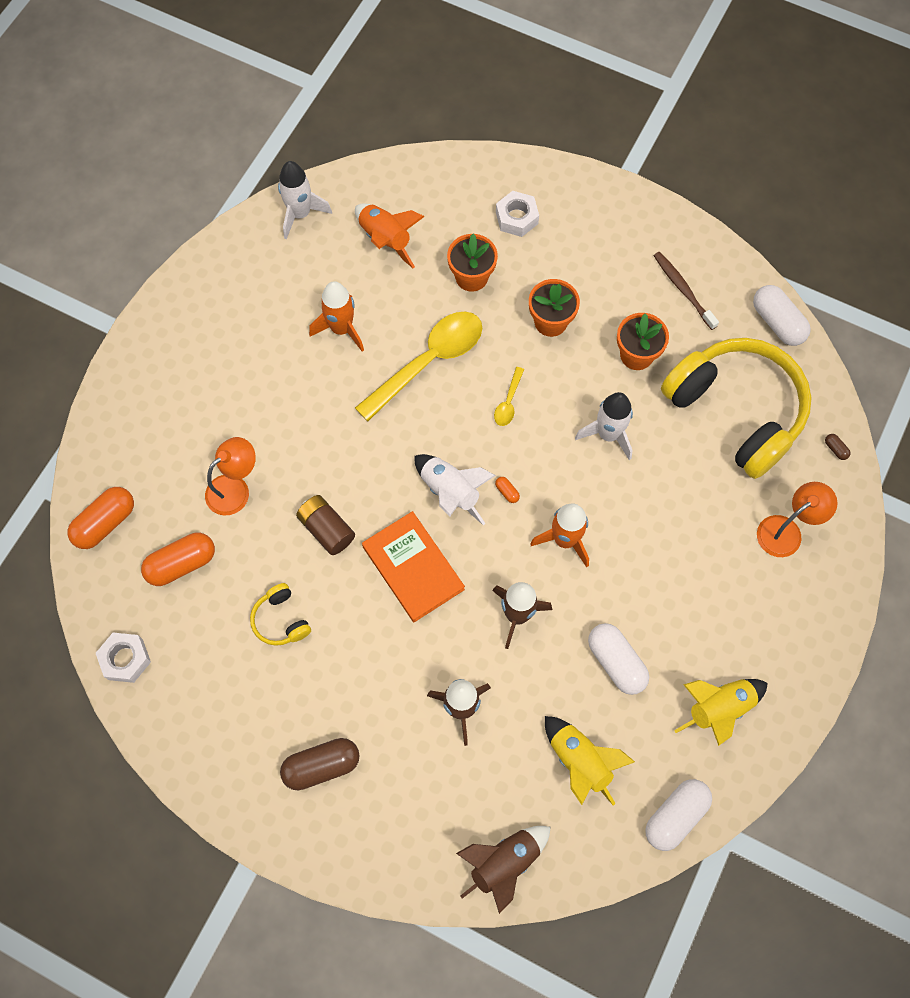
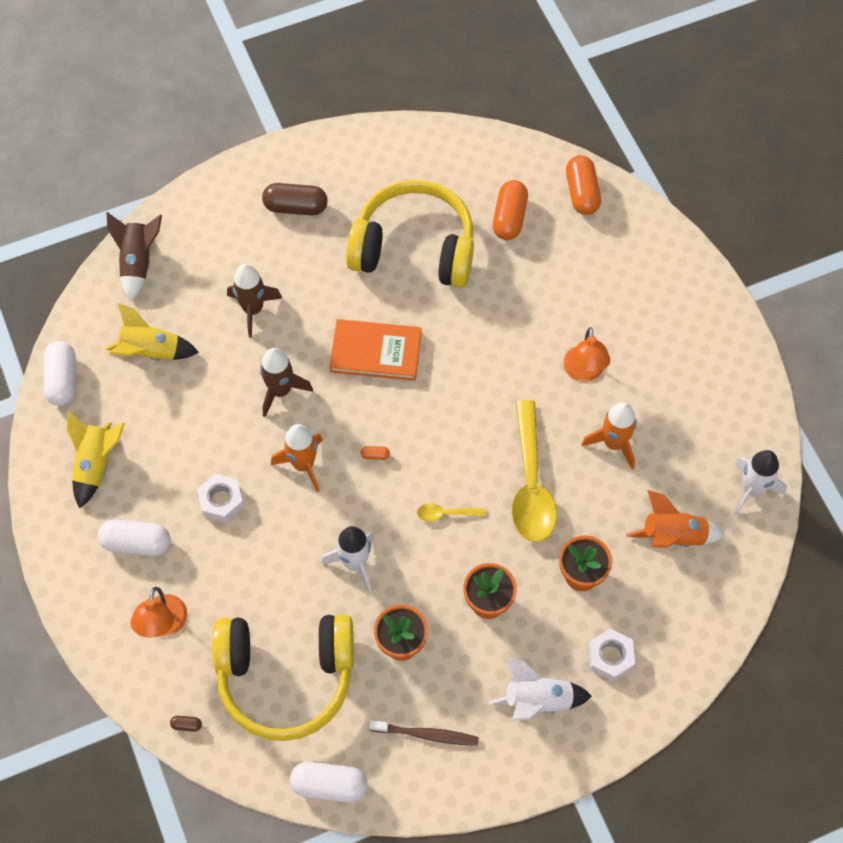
camera: 130 degrees right, 5 degrees down
white nut [96,633,151,683] -> white nut moved to [197,474,244,522]
orange lamp [205,437,256,516] -> orange lamp moved to [563,327,610,382]
yellow headphones [250,583,311,646] -> yellow headphones [346,180,474,288], size x2.46
brown capsule [280,738,360,790] -> brown capsule turned 75 degrees clockwise [262,183,328,215]
brown battery [296,495,355,555] -> none
white rocket [415,454,496,525] -> white rocket moved to [489,658,592,721]
yellow spoon [494,367,524,426] -> yellow spoon turned 60 degrees counterclockwise [417,503,485,522]
white capsule [588,623,649,695] -> white capsule moved to [98,519,171,556]

